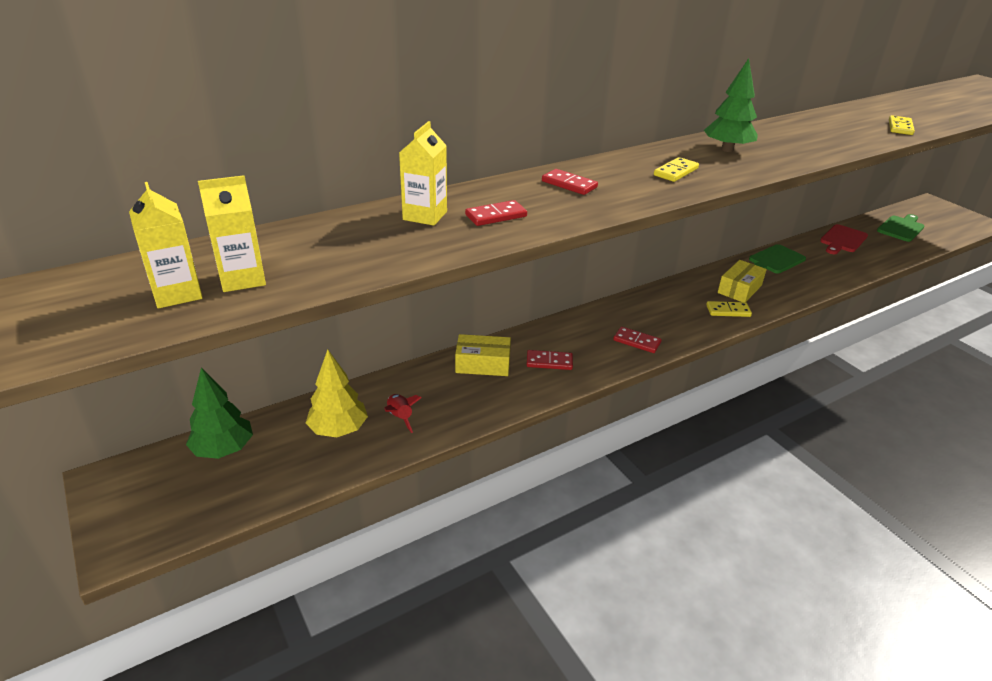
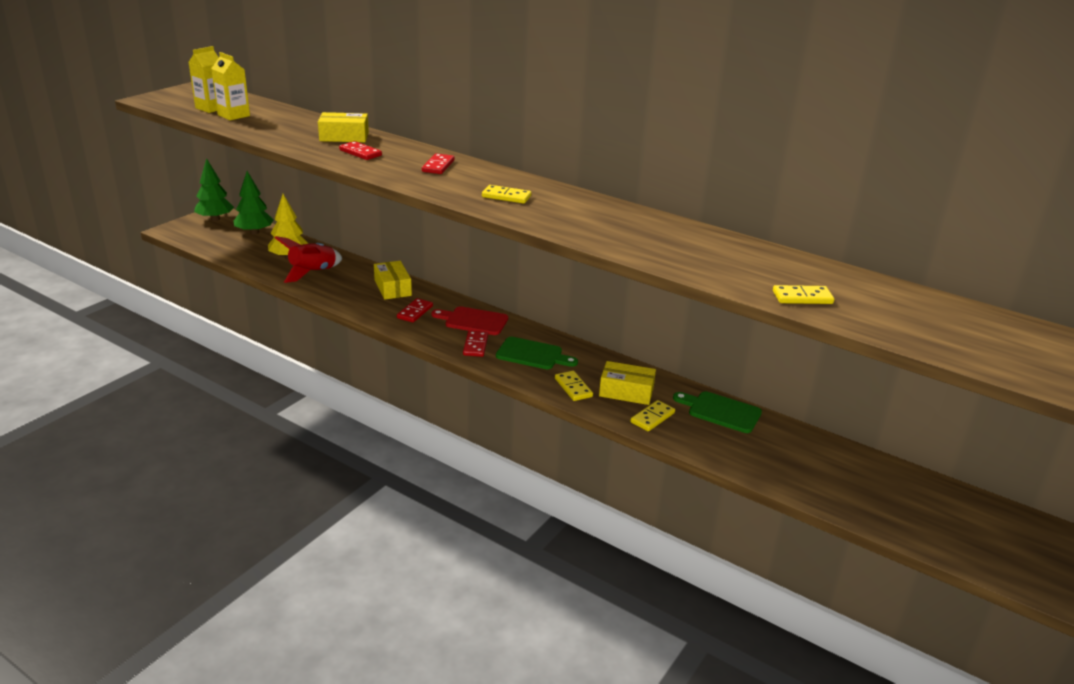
camera: 65 degrees right, 5 degrees down
red rocket [384,394,421,433] -> red rocket [275,236,342,283], size x1.78
yellow carton [399,121,447,226] -> yellow box [318,112,369,142]
red domino [527,350,573,370] -> red domino turned 45 degrees clockwise [397,298,433,323]
green tree [704,58,758,152] -> green tree moved to [194,158,234,221]
red cutting board [820,224,868,254] -> red cutting board moved to [431,306,508,335]
green cutting board [877,214,925,242] -> green cutting board moved to [496,337,578,369]
none -> yellow domino [630,400,675,431]

